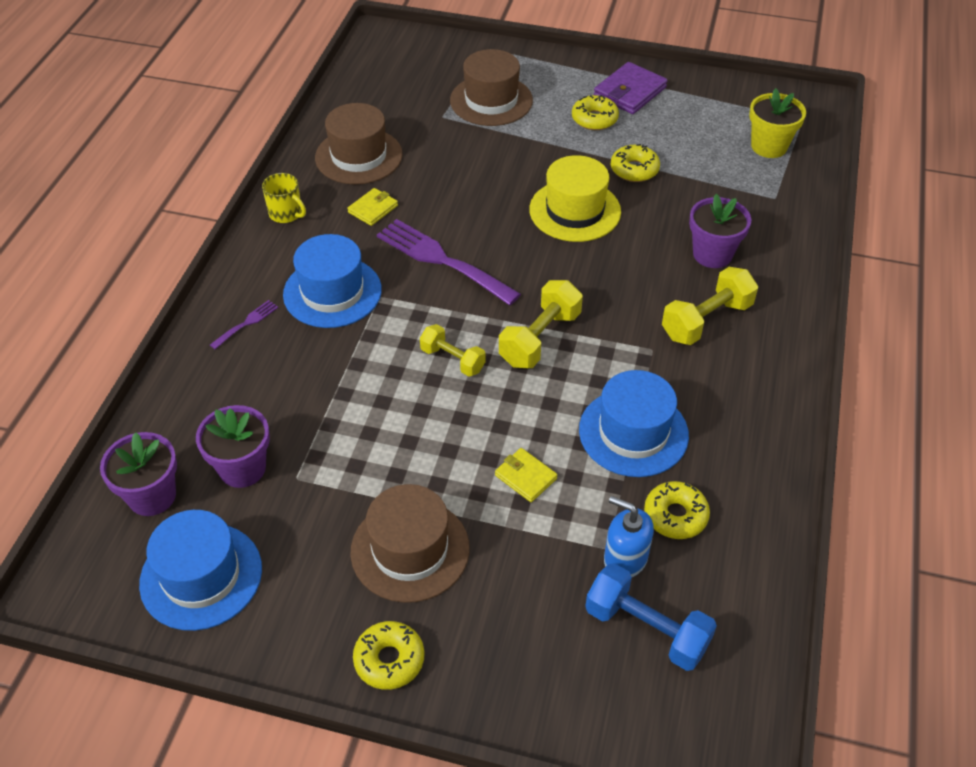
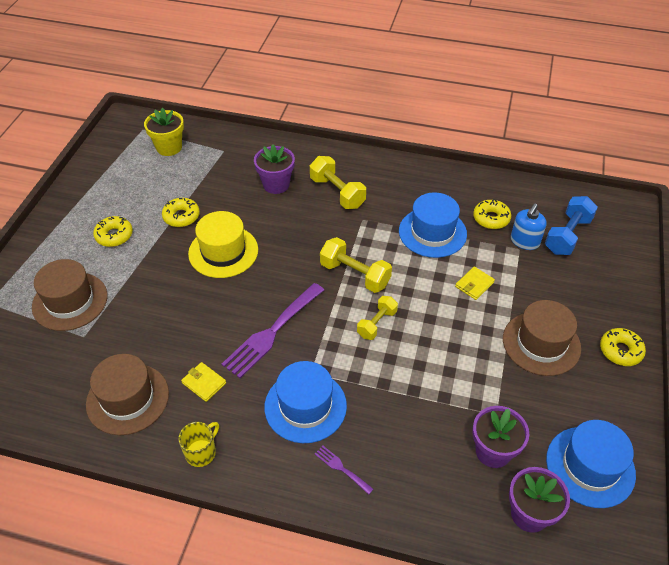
camera: 90 degrees left, 0 degrees up
purple wallet [594,62,668,114] -> none

